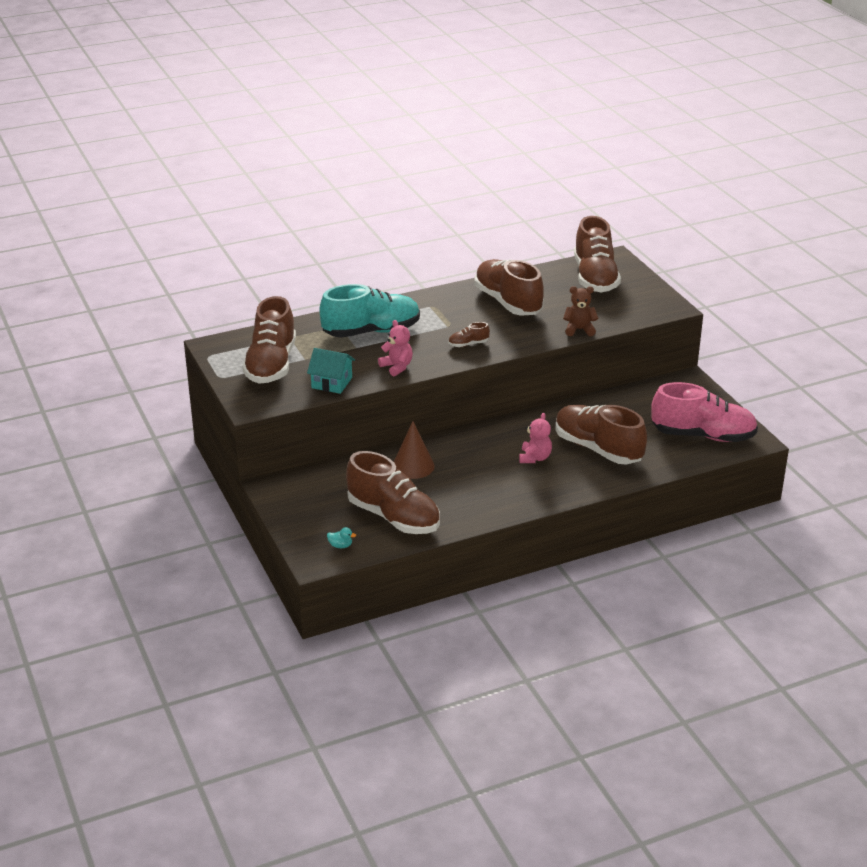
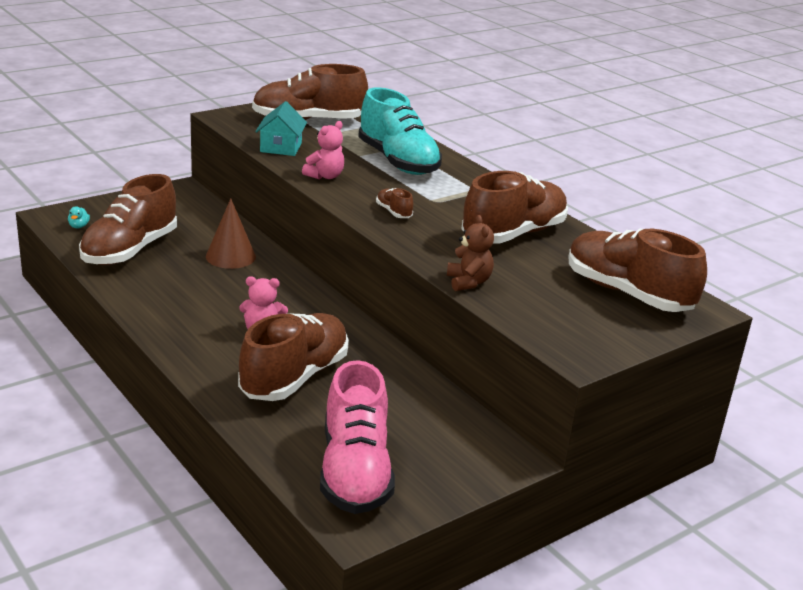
camera: 75 degrees right, 5 degrees down
brown shoe [574,216,621,292] -> brown shoe turned 60 degrees clockwise [568,229,707,312]

